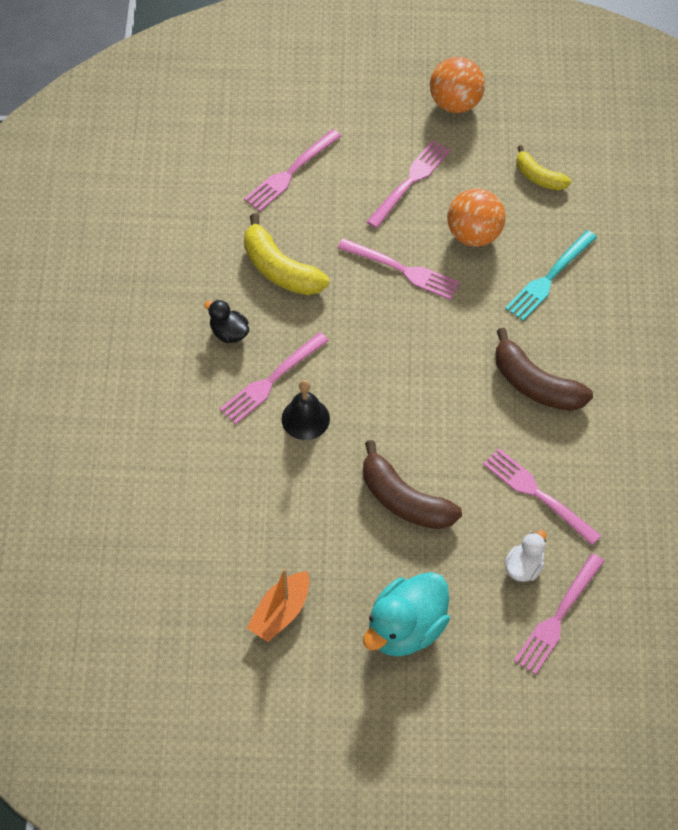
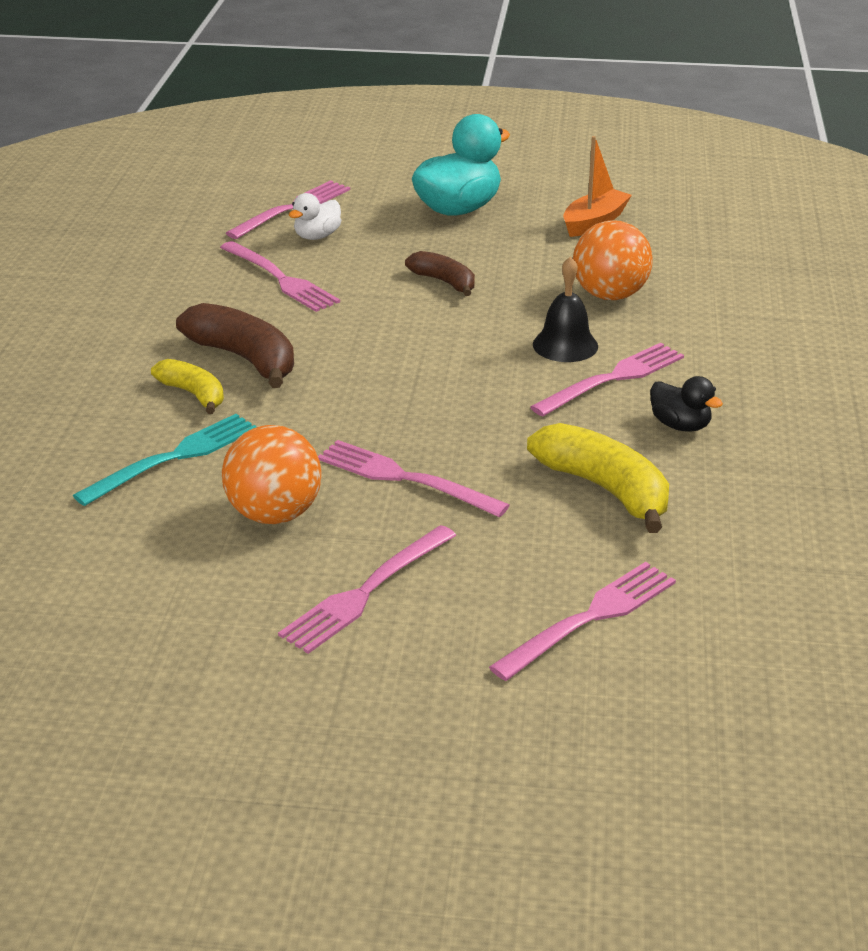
camera: 175 degrees left, 25 degrees down
brown banana [363,440,462,529] -> brown banana [405,251,475,296], size x0.61
orange ball [430,57,485,113] -> orange ball moved to [573,220,653,300]
yellow banana [517,145,571,190] -> yellow banana moved to [151,359,224,414]

